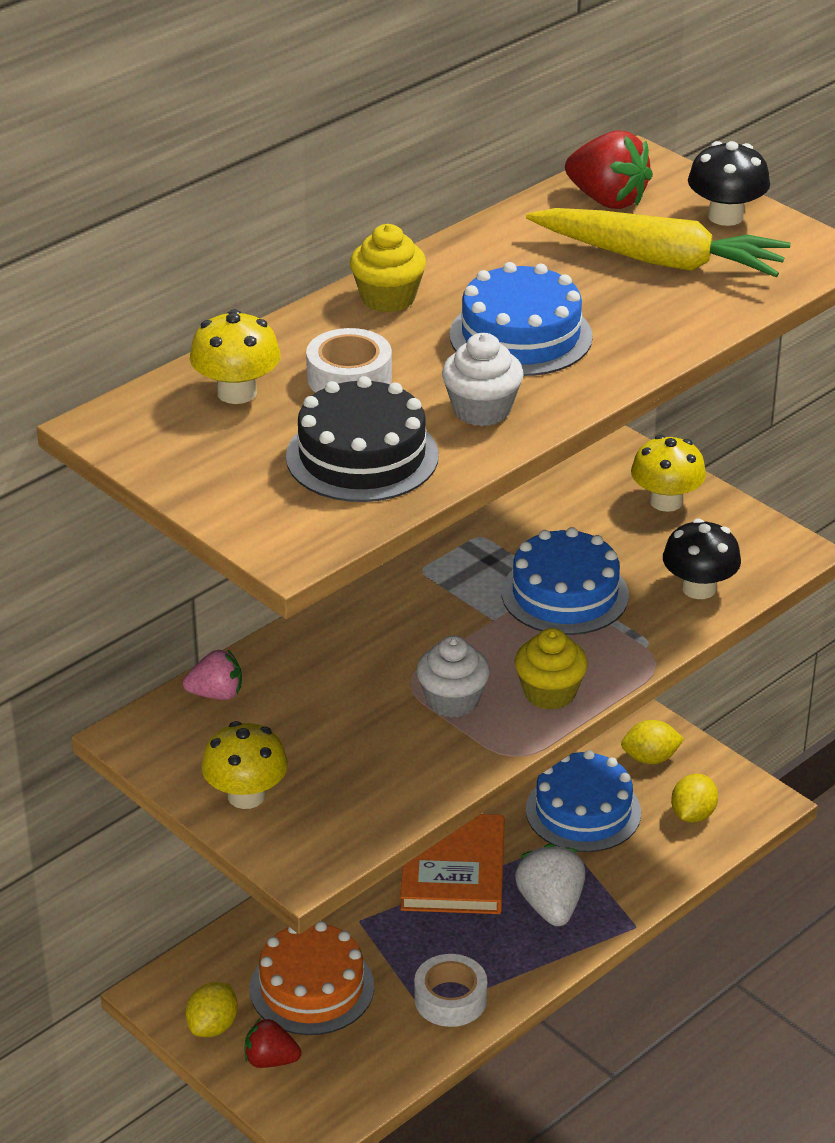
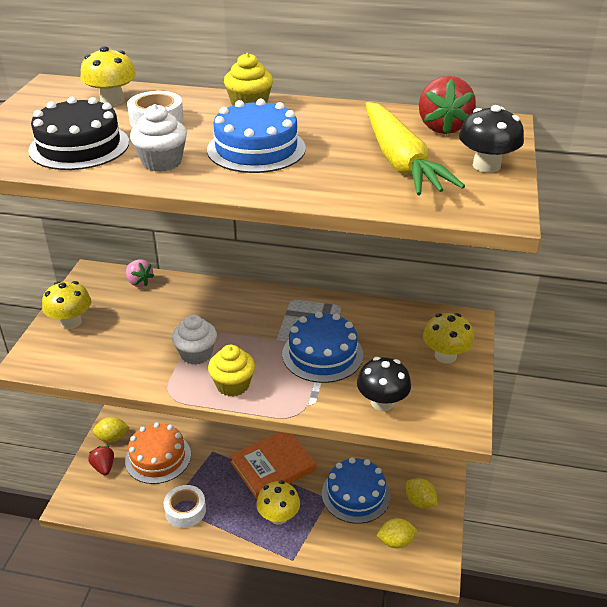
camera: 55 degrees right, 0 degrees up
white strawberry [515,844,585,926] -> yellow mushroom [257,481,300,525]

